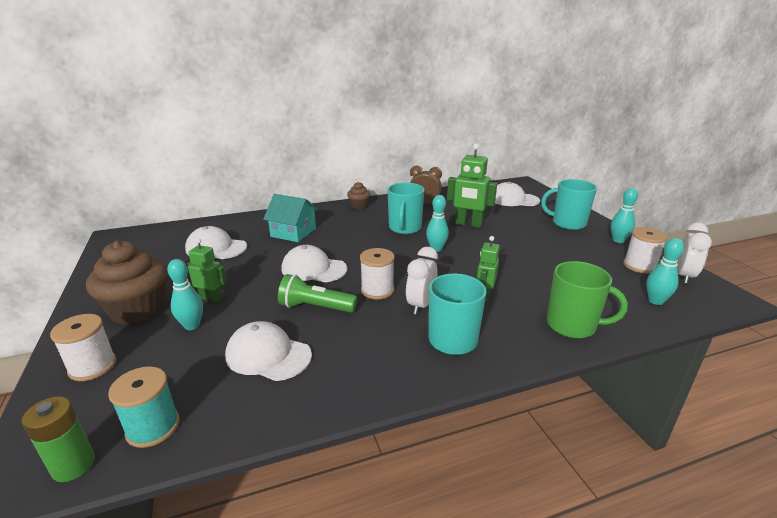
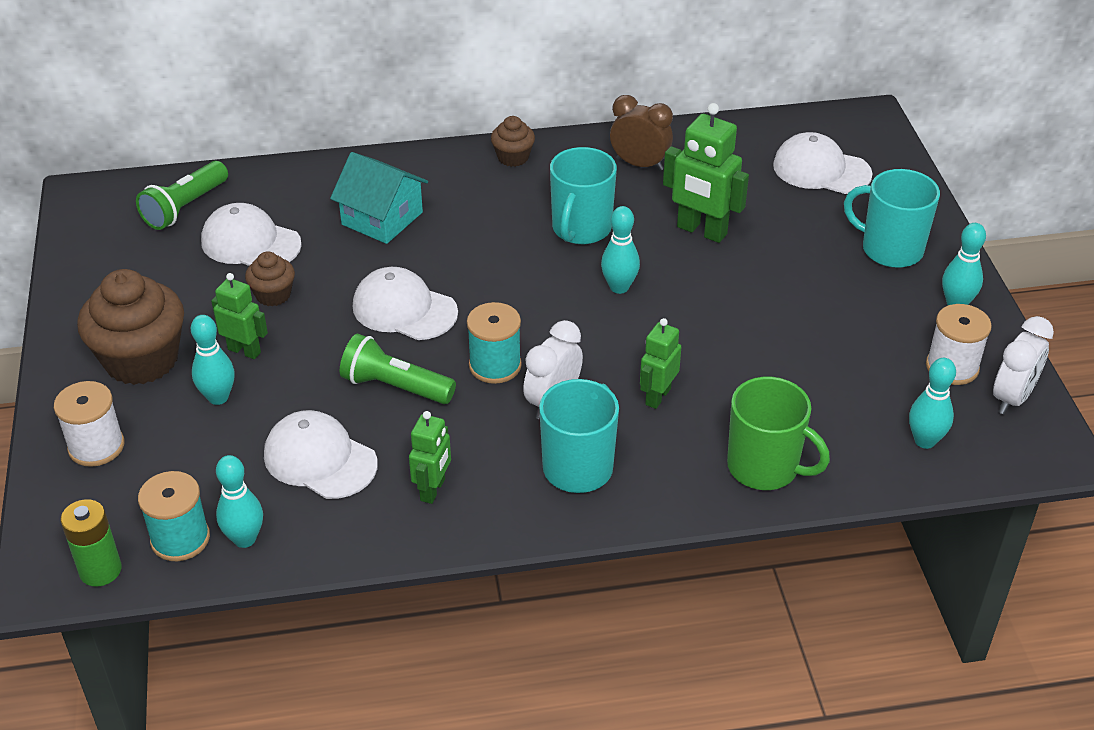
camera: 10 degrees right, 15 degrees up
white spool [360,248,395,299] -> turquoise spool [467,302,522,384]
none -> green flashlight [136,161,228,230]
none -> turquoise bowling pin [216,455,263,548]
none -> brown cupcake [245,251,295,306]
none -> green robot [409,411,451,504]

